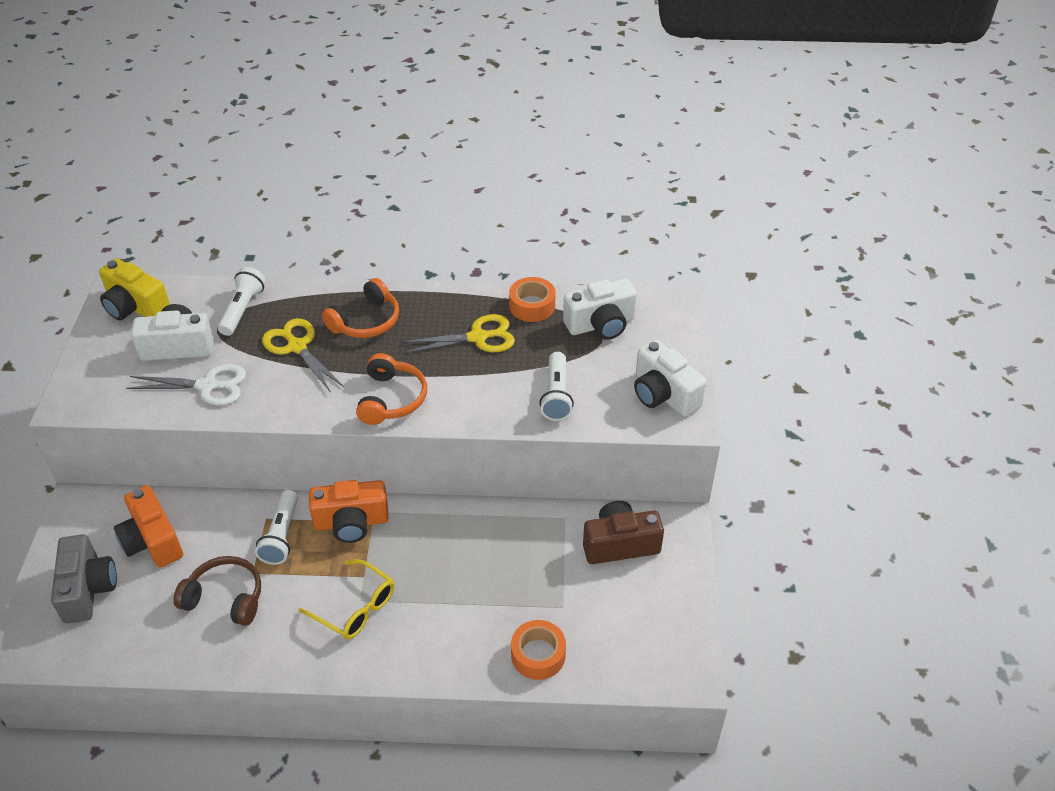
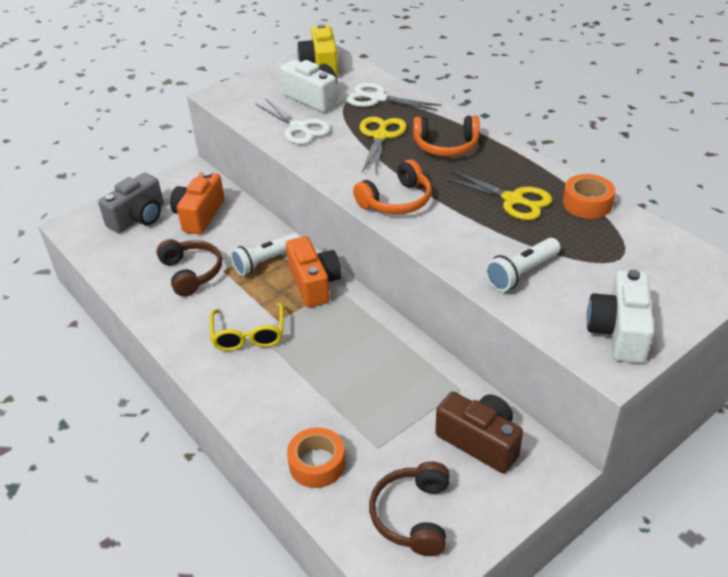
camera: 50 degrees right, 5 degrees down
white flashlight [218,267,266,336] -> white scissors [346,83,442,111]
orange camera [309,480,389,543] -> orange camera turned 150 degrees counterclockwise [286,236,342,308]
white camera [563,279,637,340] -> none
none -> brown headphones [369,461,450,556]

